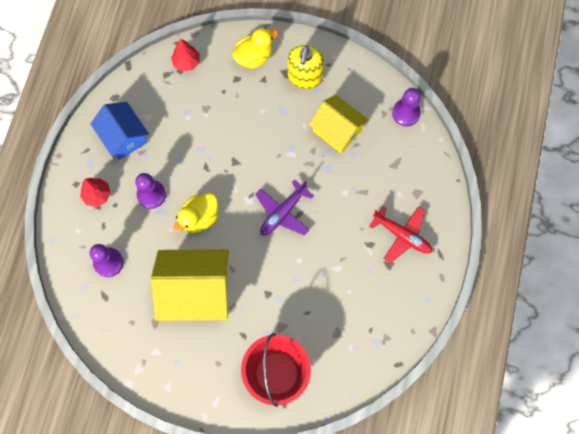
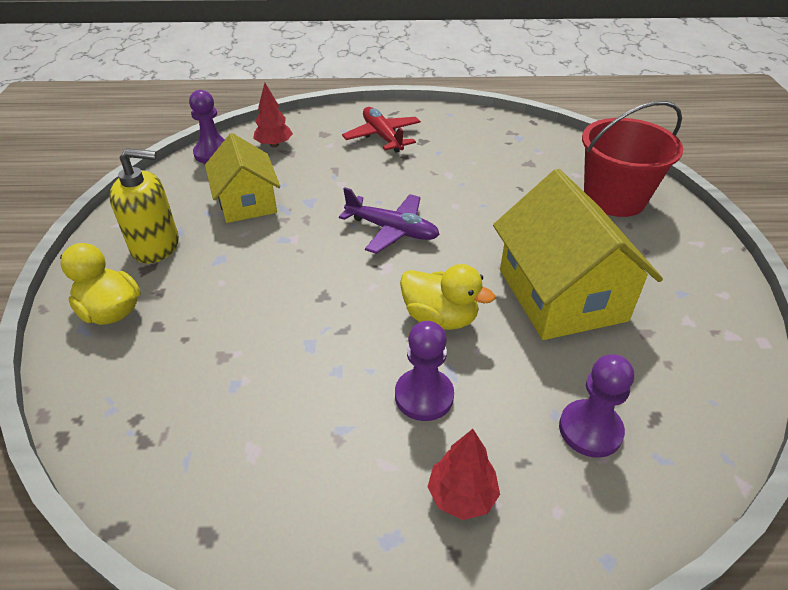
camera: 105 degrees left, 30 degrees down
blue house [90,102,149,160] -> none
red tree [171,39,200,72] -> red tree moved to [253,83,293,147]
yellow house [309,95,369,153] -> yellow house turned 45 degrees counterclockwise [205,133,280,223]
red plane [369,206,432,263] -> red plane turned 45 degrees counterclockwise [342,107,421,153]

